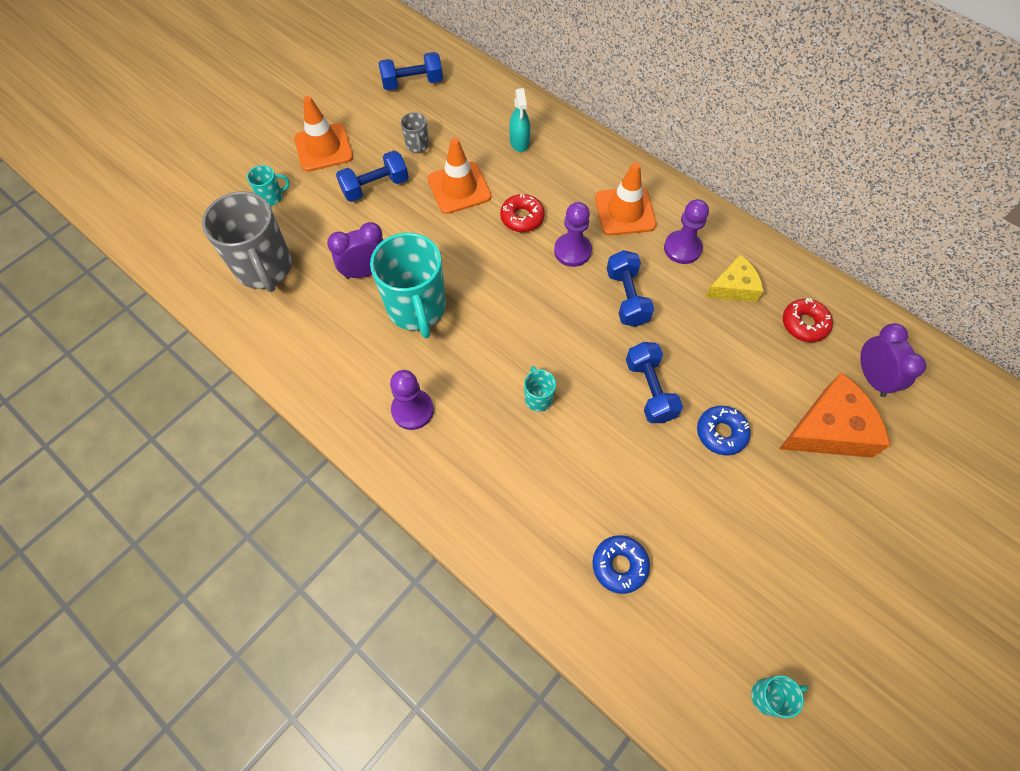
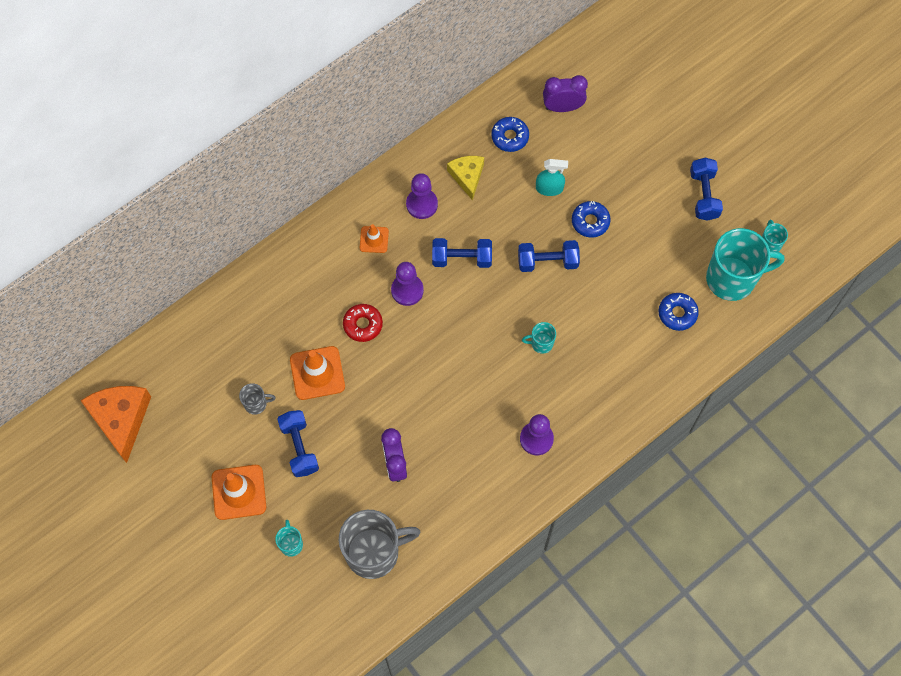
camera: 80 degrees left, 5 degrees up
turquoise mug [370,233,446,338] -> turquoise mug moved to [706,228,785,301]
blue dumbbell [378,52,443,90] -> blue dumbbell moved to [690,158,723,221]
turquoise spray bottle [509,88,530,152] -> turquoise spray bottle moved to [536,159,568,196]
orange traffic cone [595,162,657,235] -> orange traffic cone [360,224,389,253], size x0.58
orange cheese [779,372,890,458] -> orange cheese moved to [80,386,151,463]
red donut [783,298,833,342] -> blue donut [491,117,529,152]

